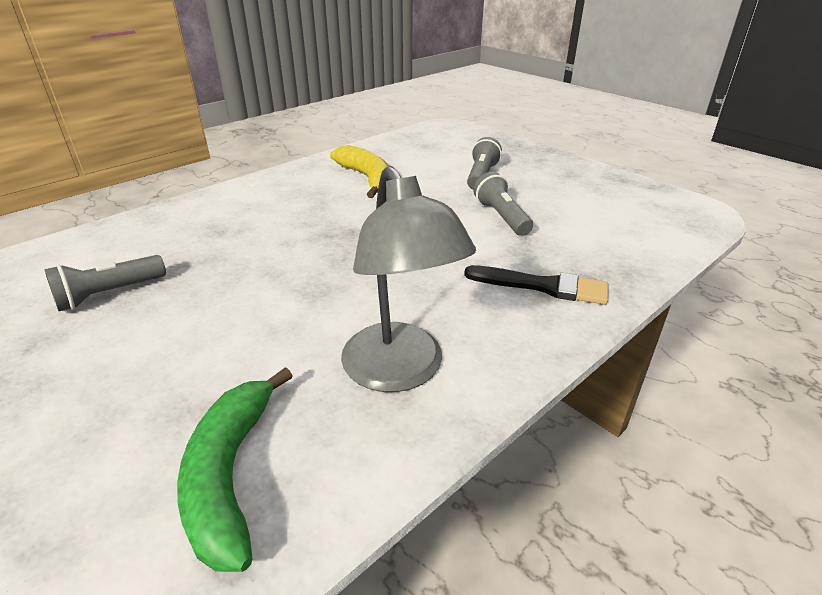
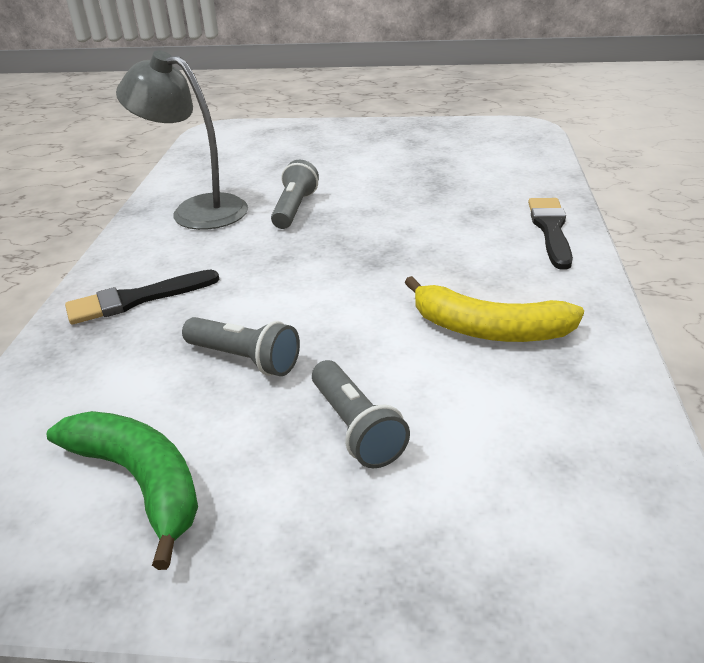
camera: 140 degrees right, 0 degrees up
grey flashlight [44,255,166,311] -> grey flashlight moved to [271,160,319,229]
green banana [177,367,292,572] -> green banana moved to [46,411,198,570]
none -> black brush [528,198,573,270]

